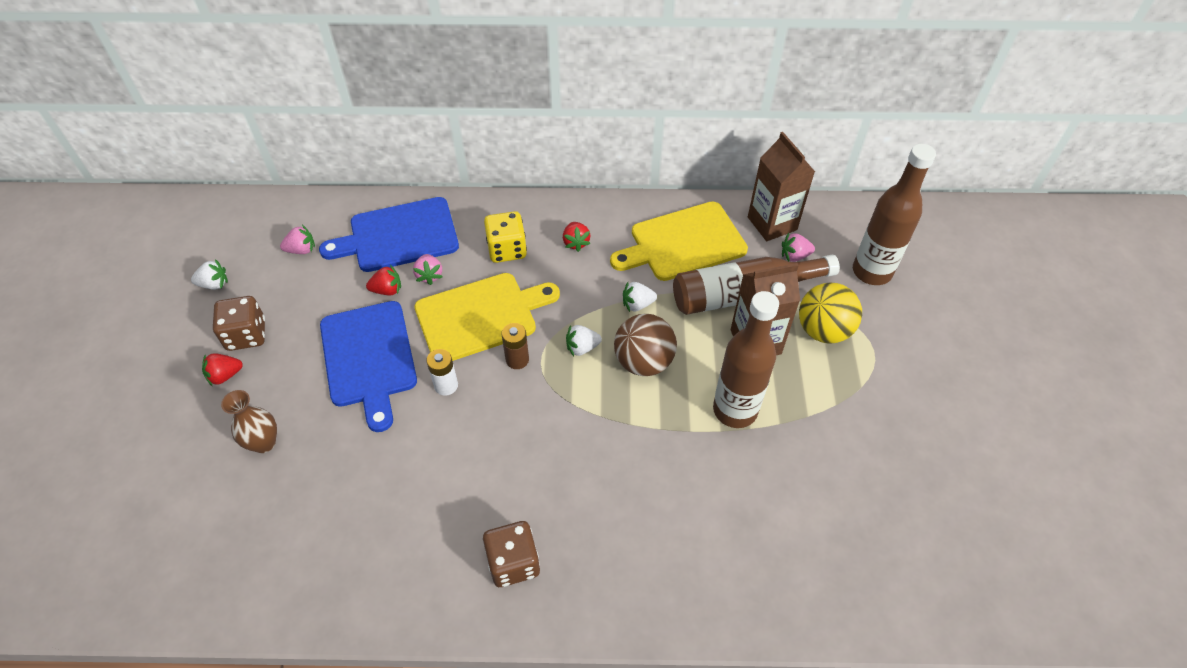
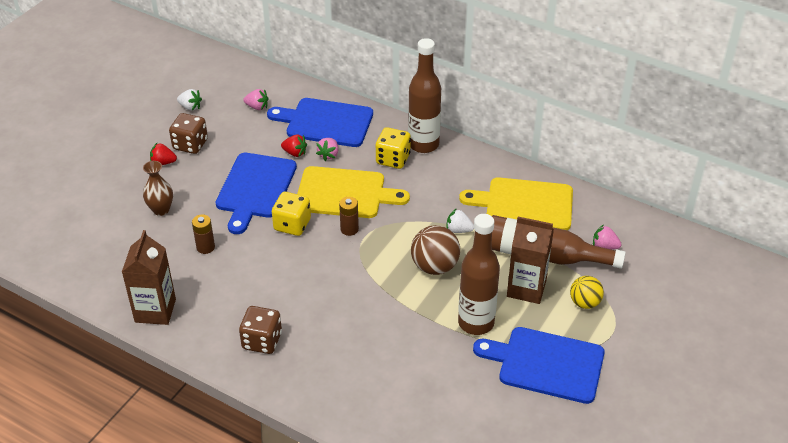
camera: 30 degrees right, 10 degrees down
white battery [426,349,458,396] -> yellow dice [272,192,311,236]
red strawberry [563,222,591,252] -> none
white strawberry [566,325,602,356] -> none
brown carton [748,132,815,241] -> brown carton moved to [122,230,176,325]
yellow ball [799,283,862,344] -> yellow ball [570,276,604,309], size x0.65
brown bottle [853,144,936,285] -> brown bottle moved to [408,38,441,153]
none -> brown battery [192,214,215,254]
none -> blue cutting board [473,327,605,404]

